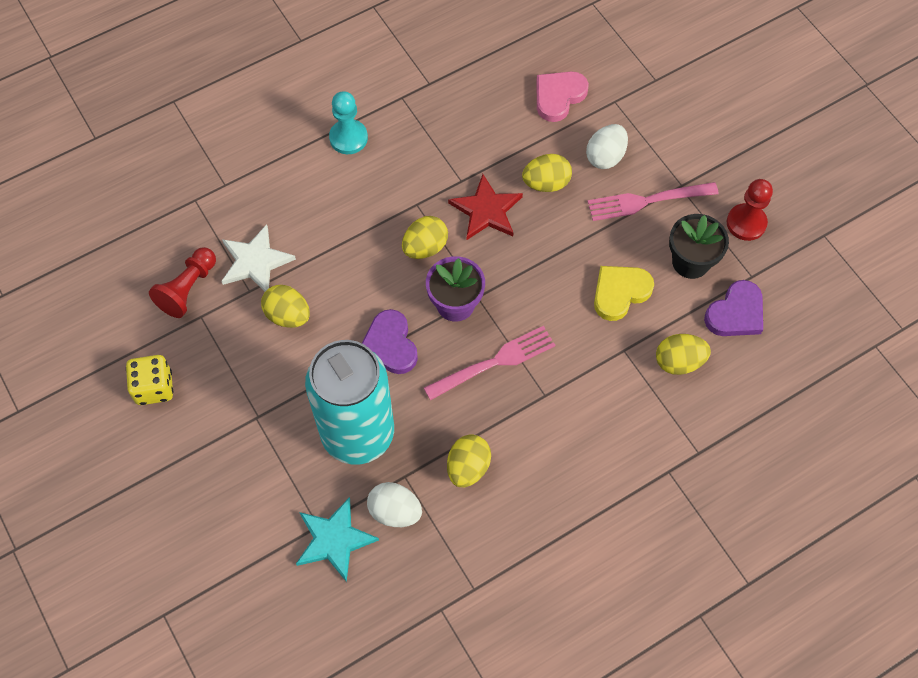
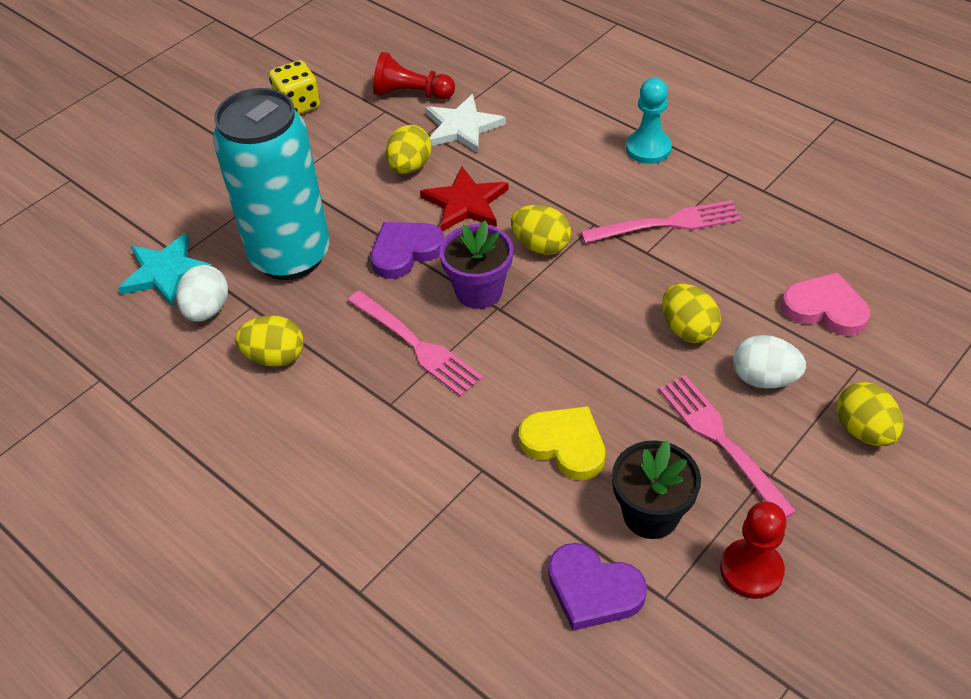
camera: 75 degrees right, 15 degrees down
red star [448,174,523,240] -> red star moved to [420,166,509,231]
yellow egg [656,334,711,375] -> yellow egg moved to [837,382,904,446]
none -> pink fork [581,200,741,243]

